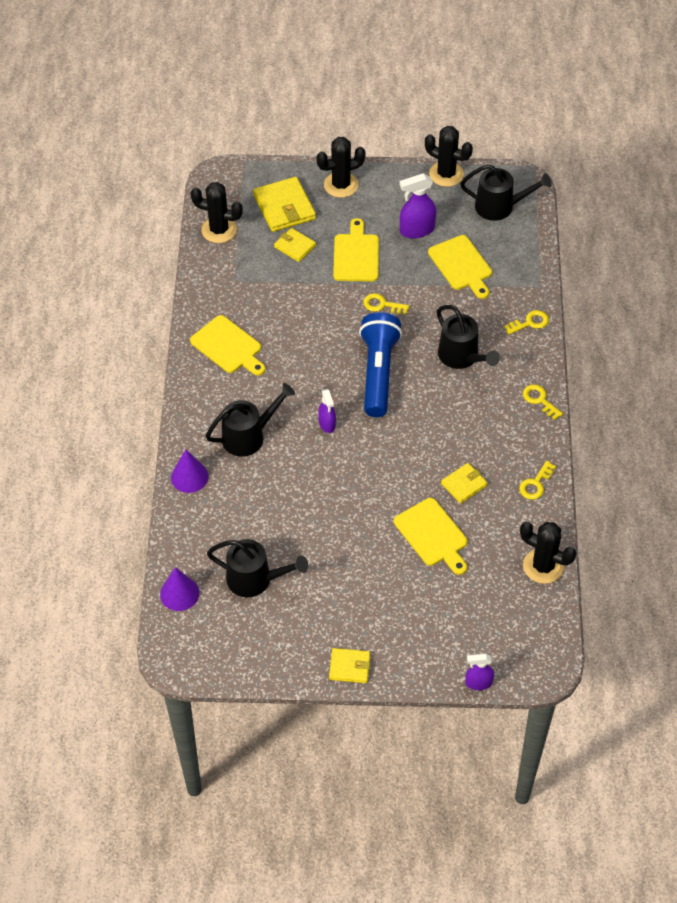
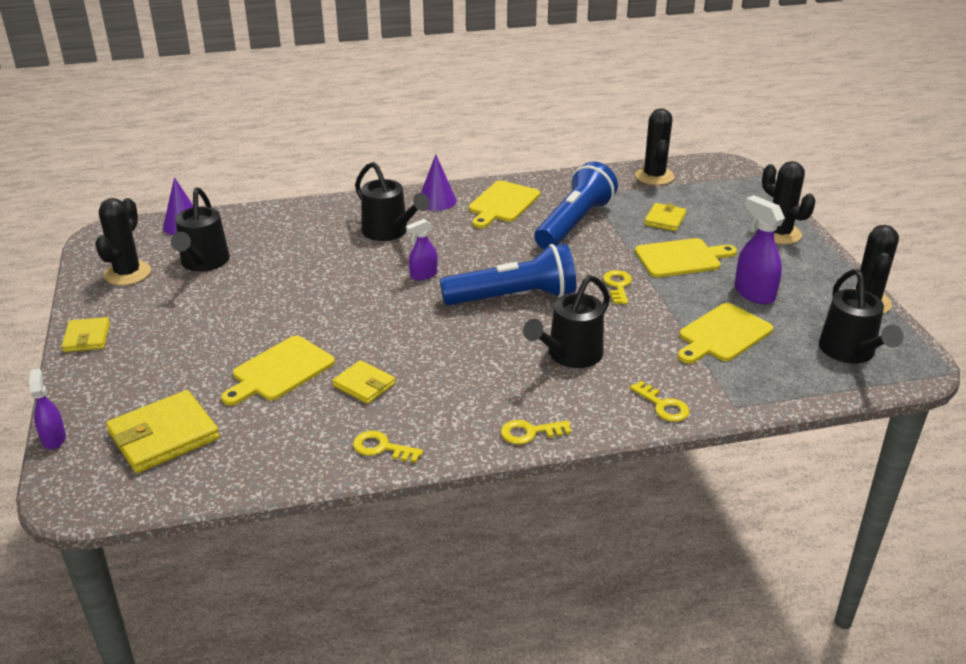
camera: 75 degrees right, 20 degrees down
purple cone [171,449,209,493] -> purple cone moved to [421,154,457,211]
yellow wallet [253,177,316,232] -> yellow wallet moved to [106,390,220,473]
black cactus [520,522,576,584] -> black cactus moved to [95,198,151,285]
yellow key [523,384,563,420] -> yellow key turned 135 degrees counterclockwise [501,420,572,445]
none -> blue flashlight [534,161,618,249]

